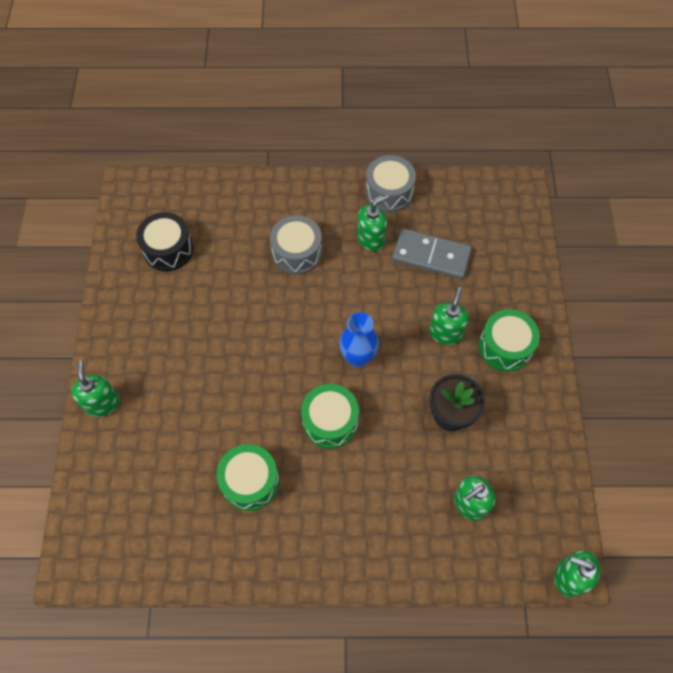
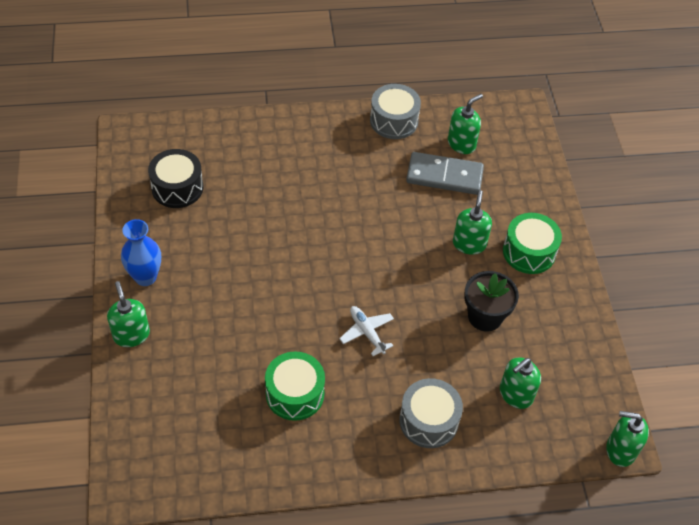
camera: 10 degrees left, 10 degrees down
grey drum [270,215,322,275] -> grey drum moved to [399,378,463,448]
green drum [301,384,359,449] -> white plane [339,306,394,356]
blue vase [339,312,379,368] -> blue vase moved to [121,219,161,286]
green soap dispenser [357,195,389,251] -> green soap dispenser moved to [448,94,483,154]

